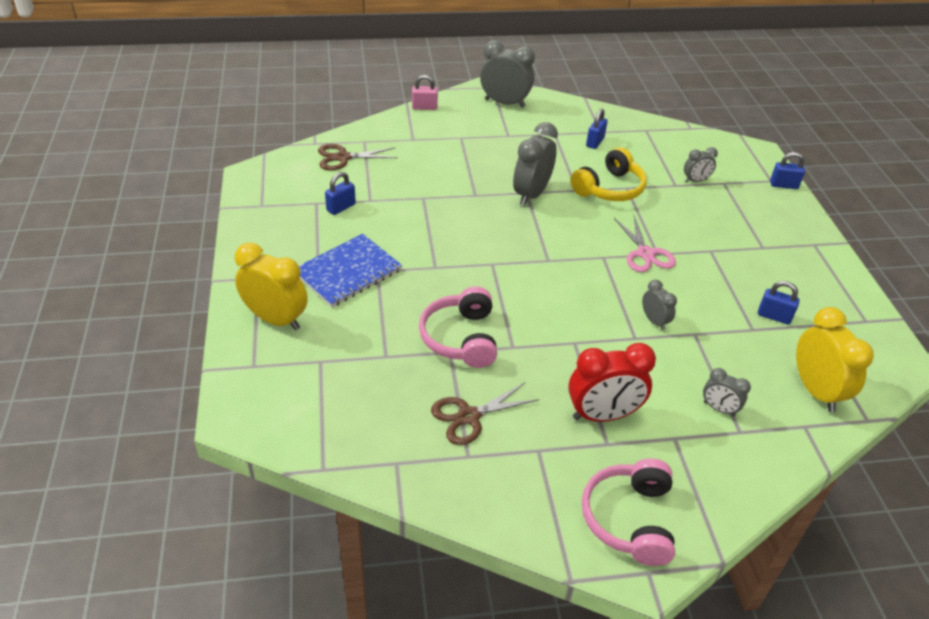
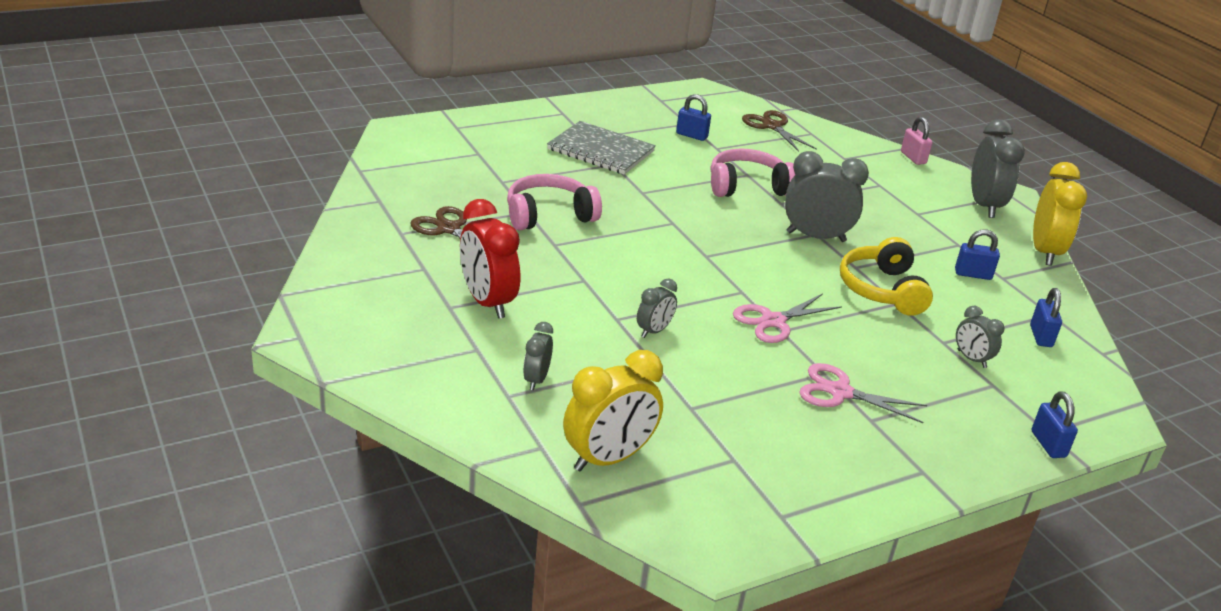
camera: 70 degrees right, 10 degrees down
yellow clock [235,243,308,330] -> yellow clock moved to [1033,162,1087,266]
blue notebook [299,234,402,307] -> grey notebook [547,121,656,175]
yellow headphones [571,147,647,201] -> yellow headphones turned 60 degrees clockwise [840,237,933,316]
pink headphones [582,458,675,566] -> pink headphones moved to [711,148,796,197]
blue padlock [758,281,800,325] -> blue padlock moved to [1030,288,1062,347]
none -> pink scissors [799,363,927,423]

